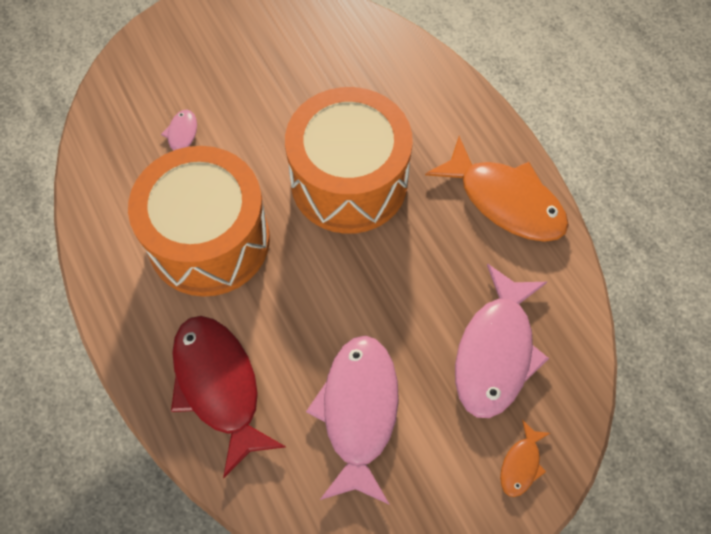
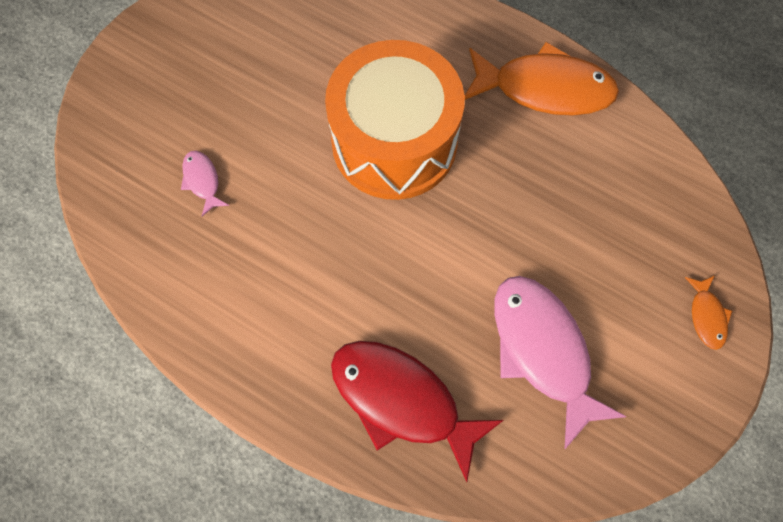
camera: 30 degrees left, 5 degrees up
orange drum [128,146,270,297] -> none
pink fish [455,264,549,418] -> none

